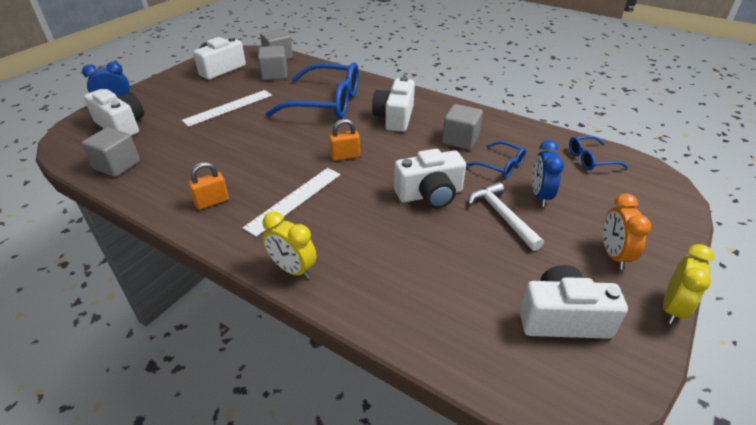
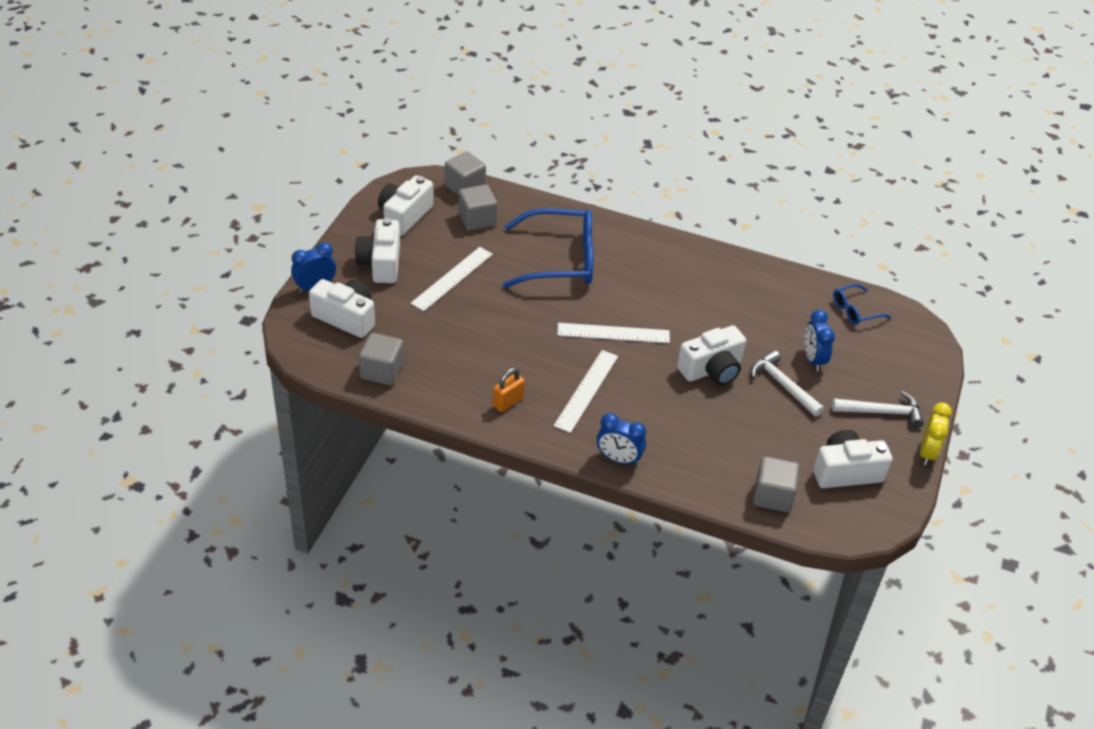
camera: 15 degrees left, 5 degrees up
yellow clock [263,212,317,279] -> blue clock [597,413,646,466]
orange padlock [329,119,360,161] -> white ruler [557,323,670,343]
white camera [372,77,415,132] -> white camera moved to [355,218,400,283]
grey cube [442,104,483,150] -> grey cube moved to [753,456,799,512]
blue glasses [466,141,526,178] -> none
orange clock [603,194,651,269] -> white hammer [832,391,924,428]

